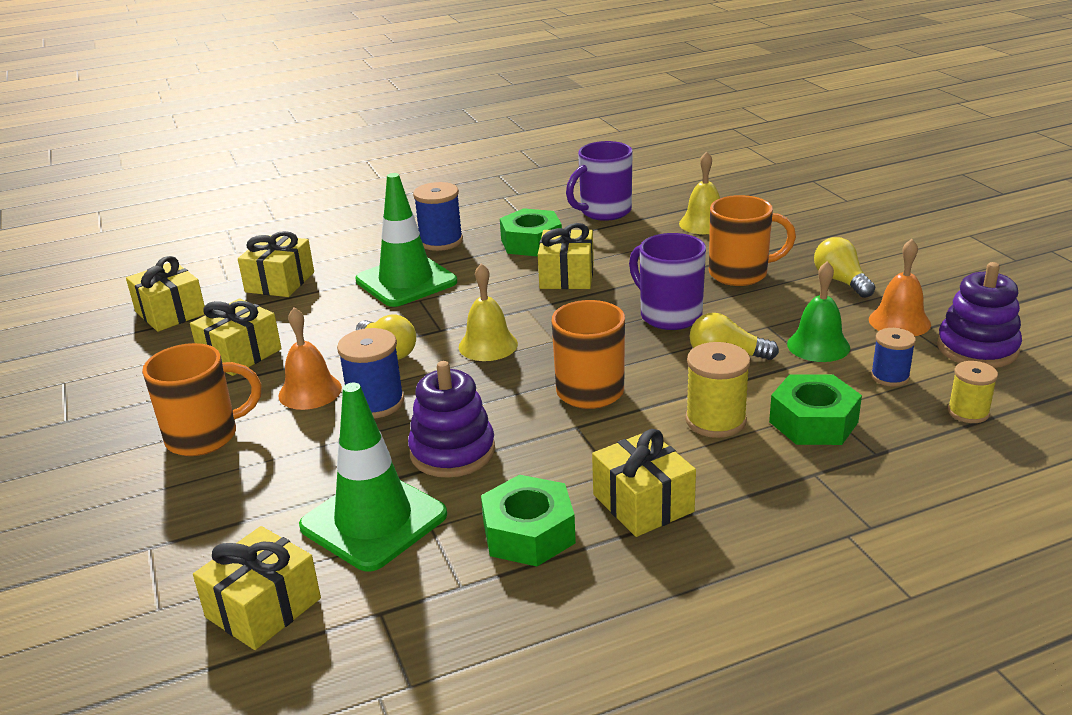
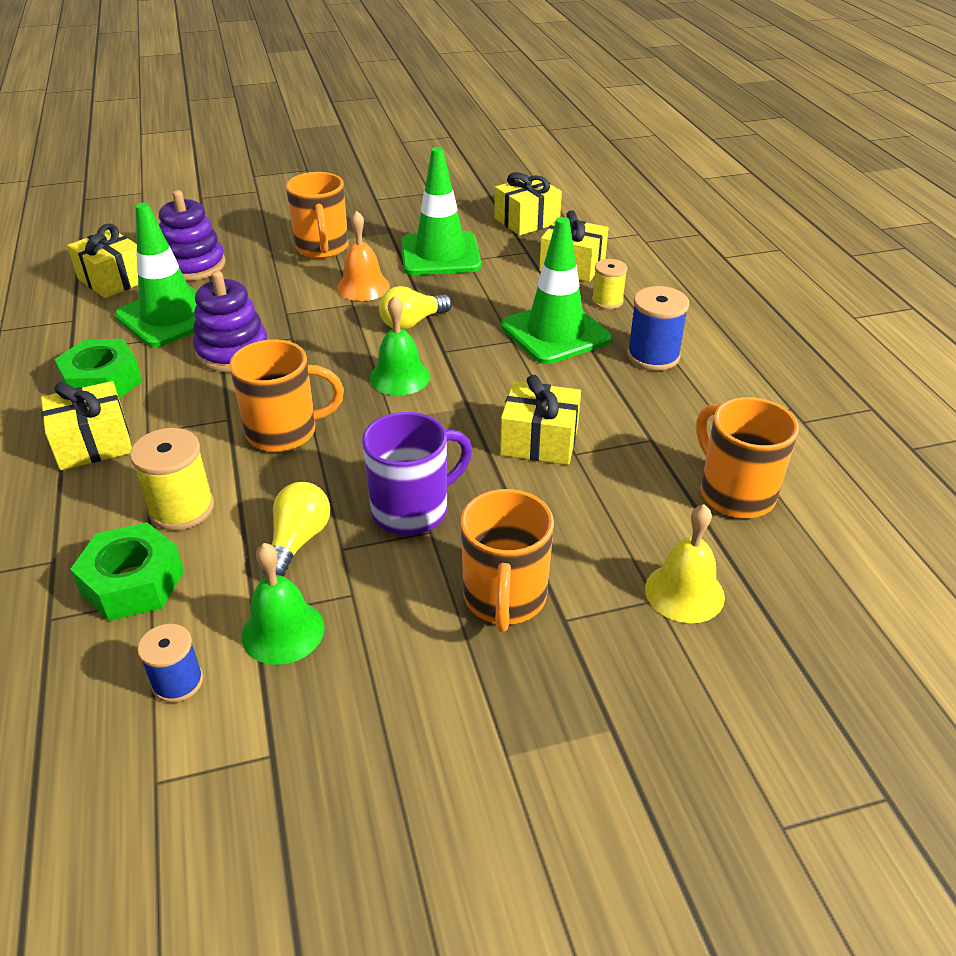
camera: 95 degrees right, 10 degrees up
yellow gift [190,298,282,376] -> green traffic cone [401,147,481,275]
blue spool [337,328,404,418] -> none
yellow bell [459,263,518,361] -> green bell [370,295,430,396]
green nut [500,208,562,257] -> none
purple mug [566,141,633,221] -> orange mug [696,397,799,518]
yellow light bulb [814,237,875,298] -> none
orange bell [869,239,931,336] -> none
purple stacking toy [937,262,1022,368] -> purple stacking toy moved to [159,190,226,281]
yellow spool [948,361,998,423] -> yellow spool moved to [592,259,627,309]

